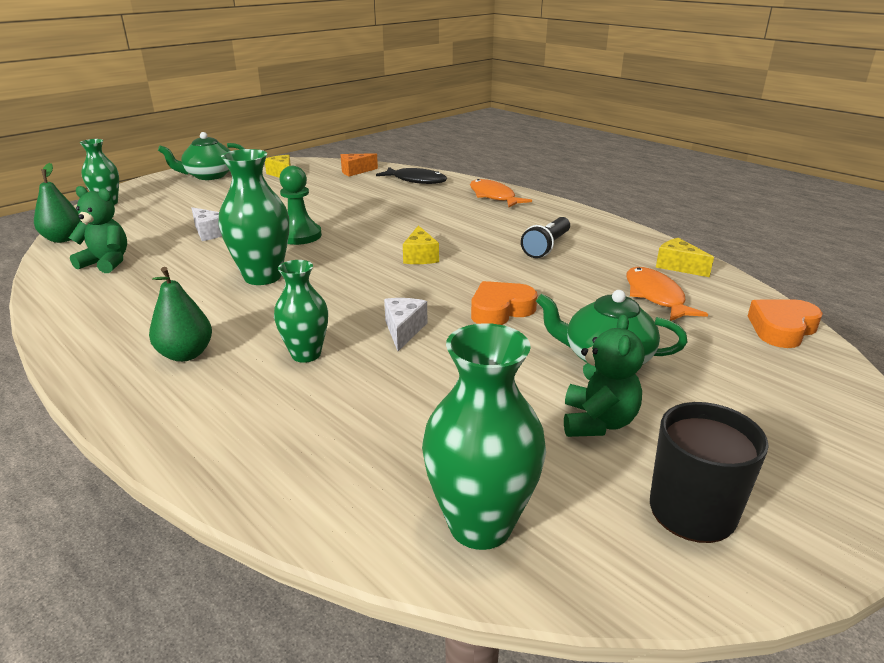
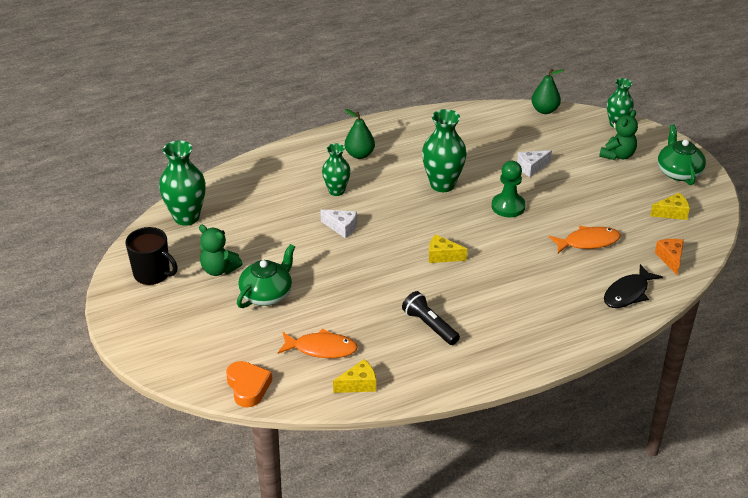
camera: 110 degrees right, 10 degrees up
green teddy bear [69,186,127,273] -> green teddy bear moved to [599,110,638,160]
orange fish [470,179,532,207] -> orange fish moved to [549,226,621,253]
orange heart [471,281,538,325] -> none

